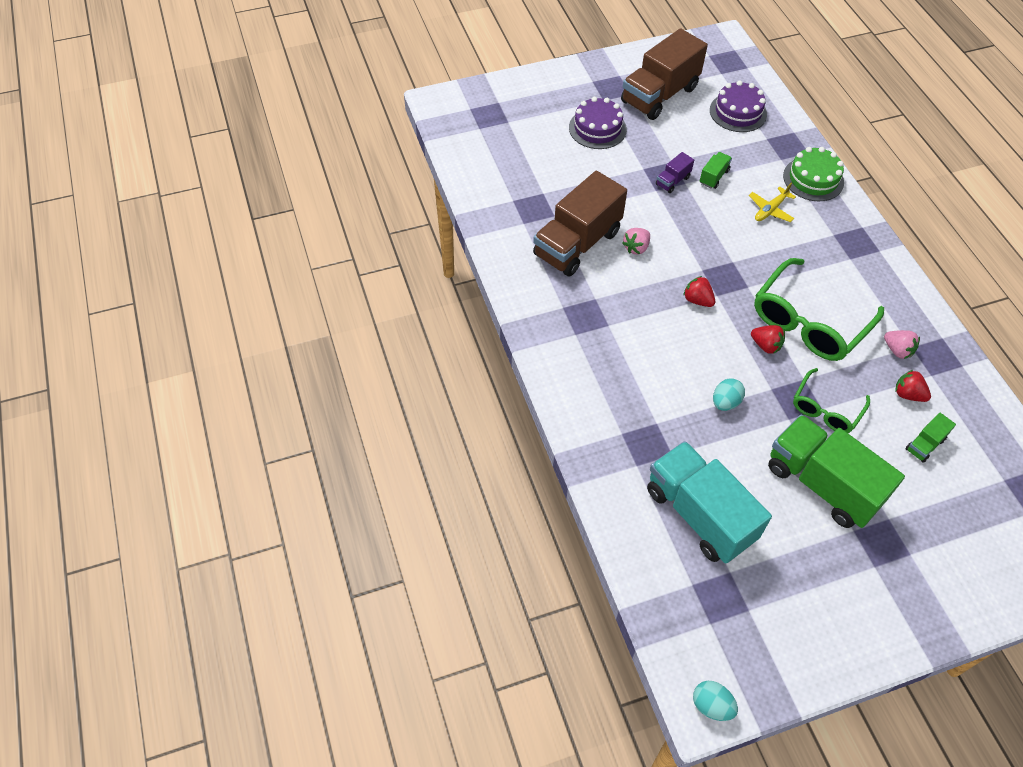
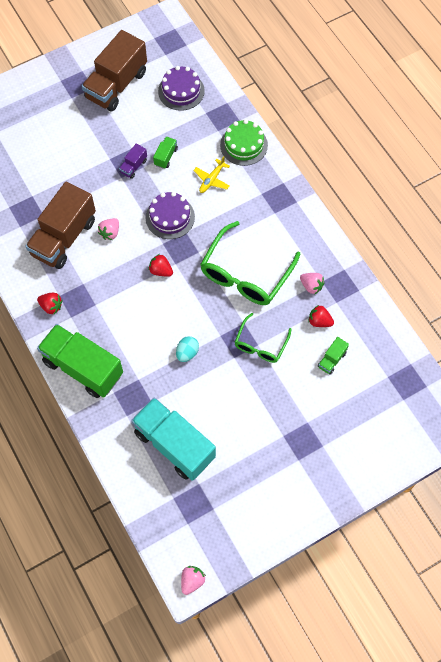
camera: 10 degrees left, 10 degrees up
purple cake [569,97,627,149] -> purple cake moved to [146,192,195,239]
turquoise egg [693,681,738,721] -> pink strawberry [181,566,206,595]
red strawberry [751,325,785,354] -> red strawberry moved to [37,293,62,314]
green truck [768,415,905,528] -> green truck moved to [37,324,123,398]

